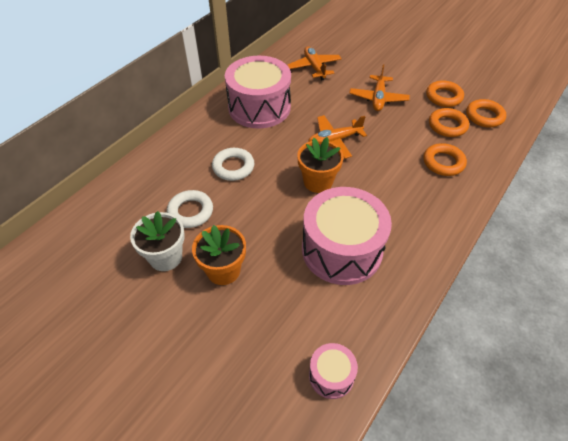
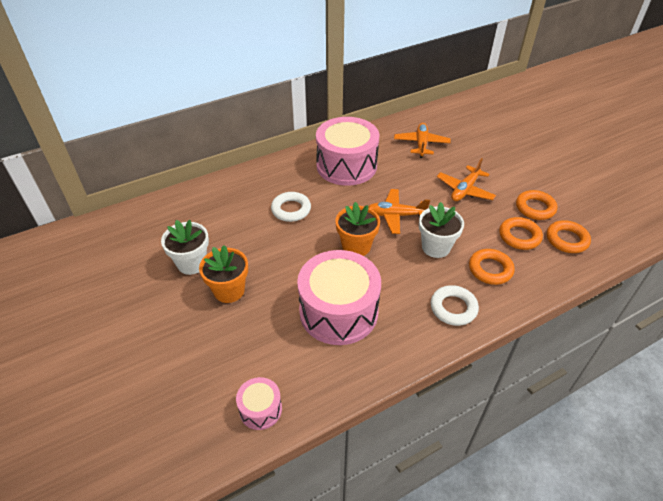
camera: 25 degrees right, 5 degrees down
white ring [167,190,213,228] -> white ring moved to [431,285,479,326]
none -> white flower pot [419,202,464,258]

